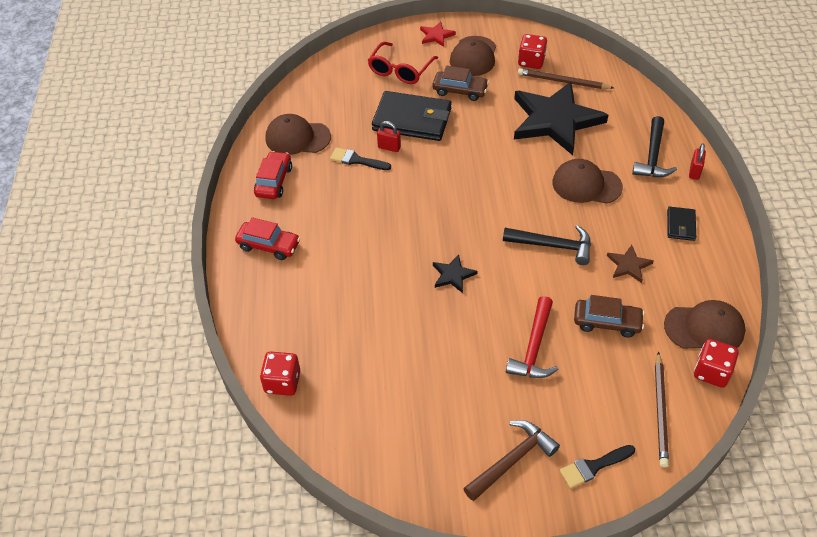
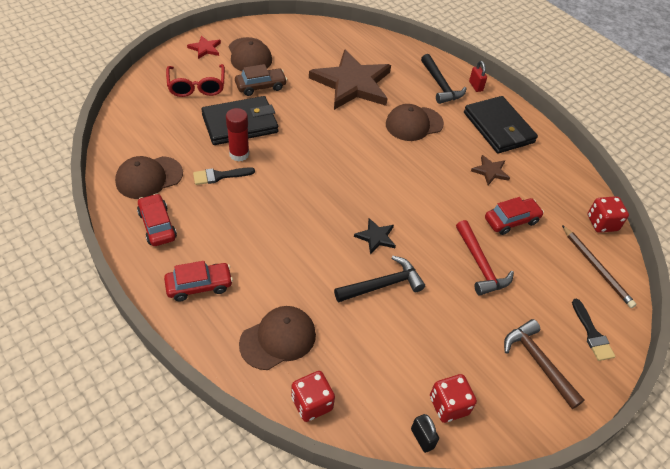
camera: 40 degrees left, 0 degrees up
red padlock [377,121,401,152] -> red glue stick [226,108,249,162]
brown hammer [463,420,560,501] -> brown hammer turned 45 degrees counterclockwise [504,319,584,409]
black hammer [503,225,591,265] -> black hammer moved to [334,256,425,302]
black star [514,82,608,155] -> brown star [309,49,391,110]
red dice [518,34,547,69] -> red dice moved to [430,374,477,423]
brown pencil [518,68,614,89] -> none
black brush [560,445,635,488] -> black brush turned 45 degrees counterclockwise [572,299,615,361]
brown car [574,295,645,337] -> red car [485,197,544,235]
brown cap [664,300,746,349] -> brown cap moved to [239,306,316,370]
black wallet [667,207,696,241] -> black wallet [464,96,538,154], size x2.07
none -> black padlock [411,414,439,453]

